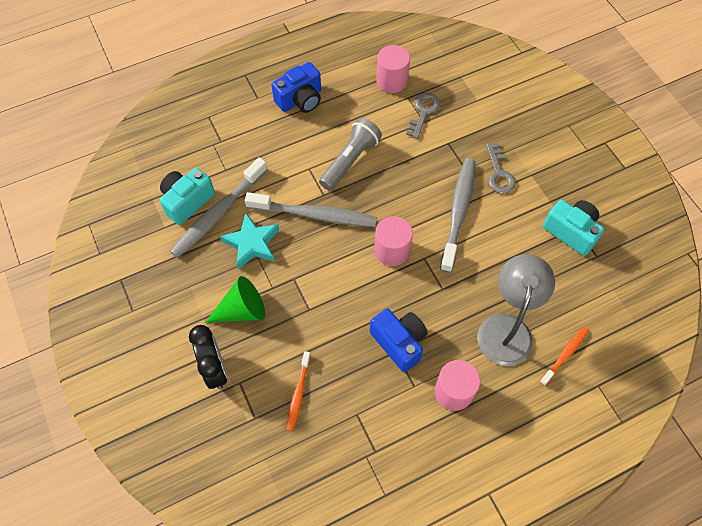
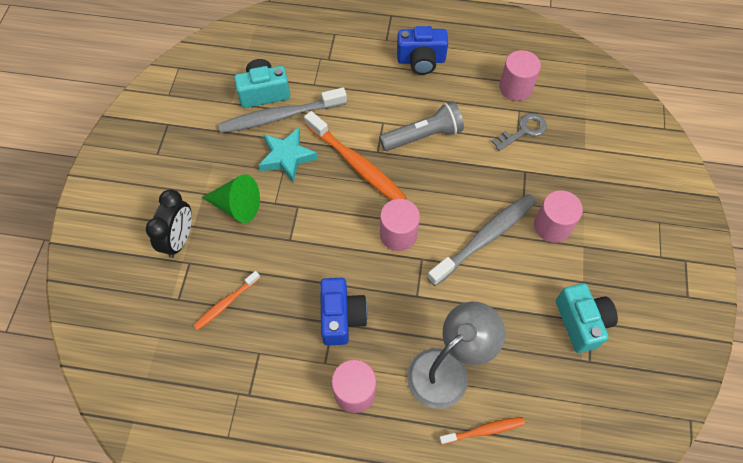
camera: 35 degrees right, 0 degrees up
grey toothbrush [245,192,377,227] -> orange toothbrush [304,111,407,200]
grey key [486,143,516,193] -> pink cylinder [534,190,583,243]

